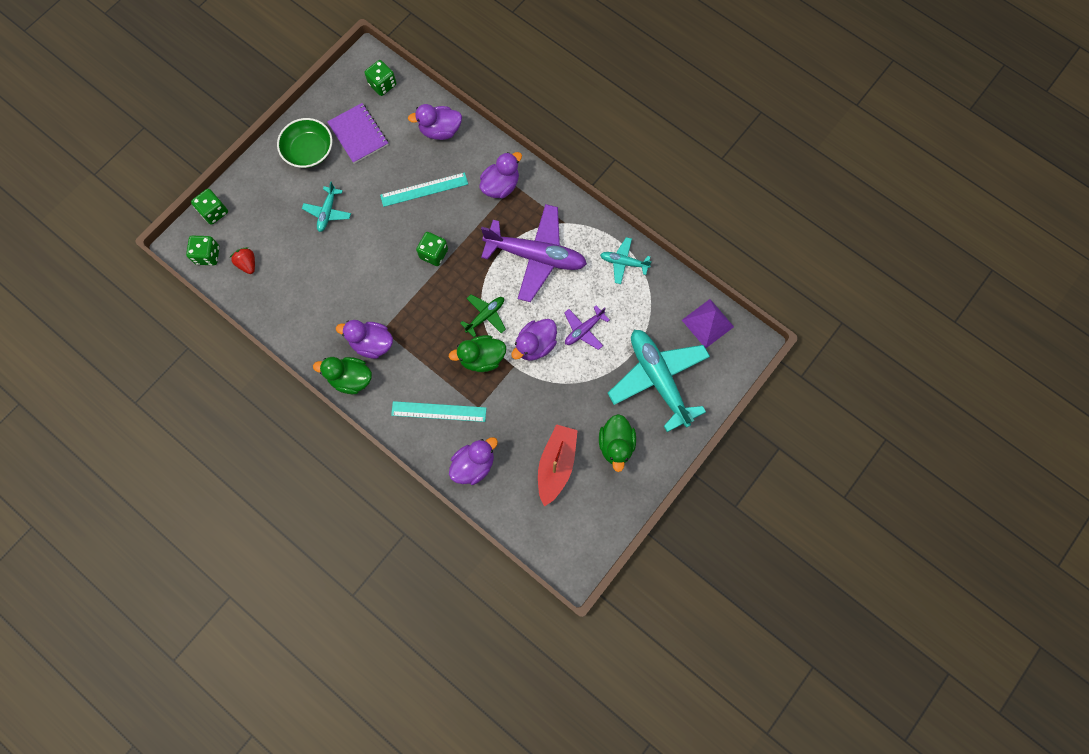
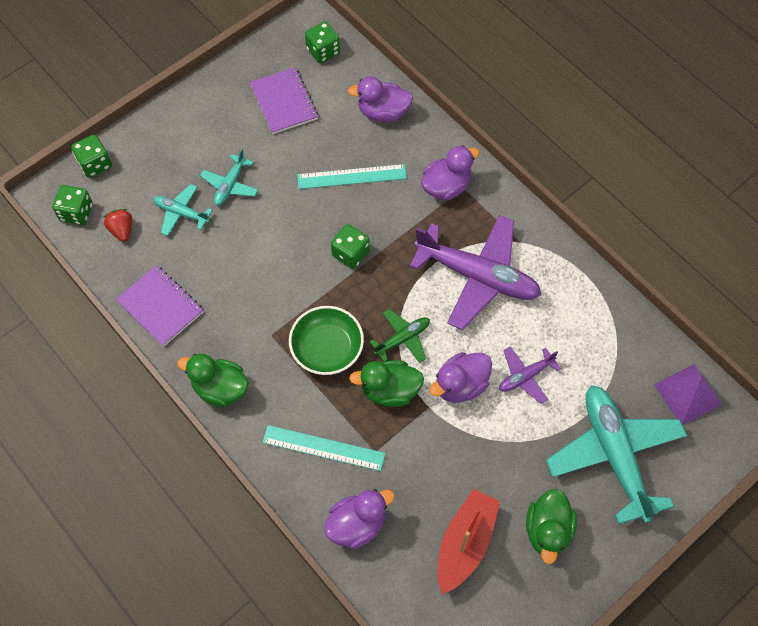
camera: 10 degrees right, 10 degrees down
green bowl [277,118,332,168] -> green bowl moved to [289,306,364,375]
purple duck [336,320,393,359] -> none
turquoise plane [600,237,652,284] -> turquoise plane moved to [153,184,213,236]
none -> purple notebook [116,265,204,347]

